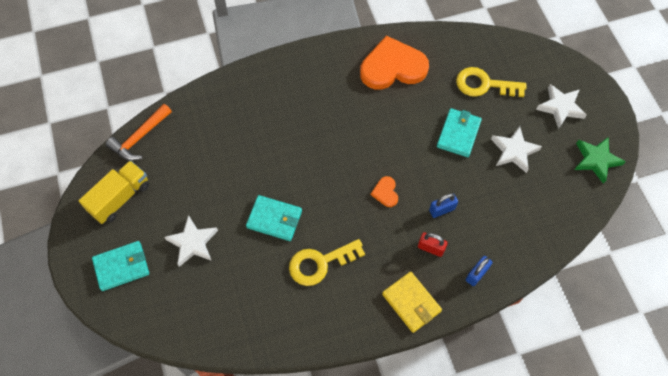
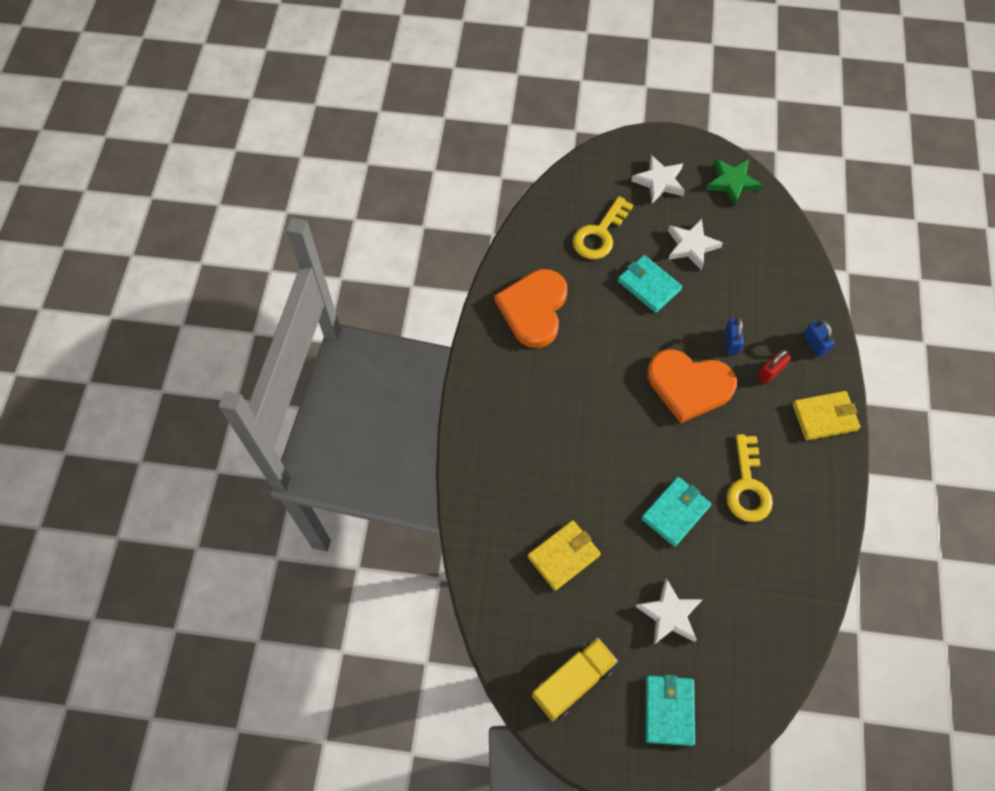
camera: 65 degrees left, 0 degrees up
yellow truck [79,161,149,224] -> yellow truck turned 75 degrees clockwise [532,637,618,721]
orange hammer [106,104,172,161] -> none
orange heart [371,176,398,207] -> orange heart [647,349,737,423], size x2.33
none -> yellow wallet [528,520,601,591]

